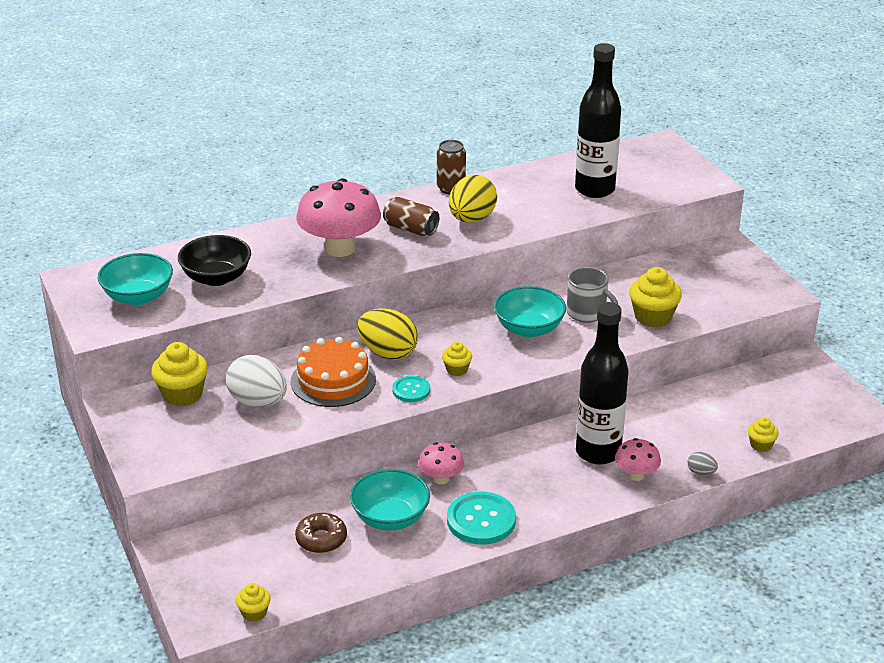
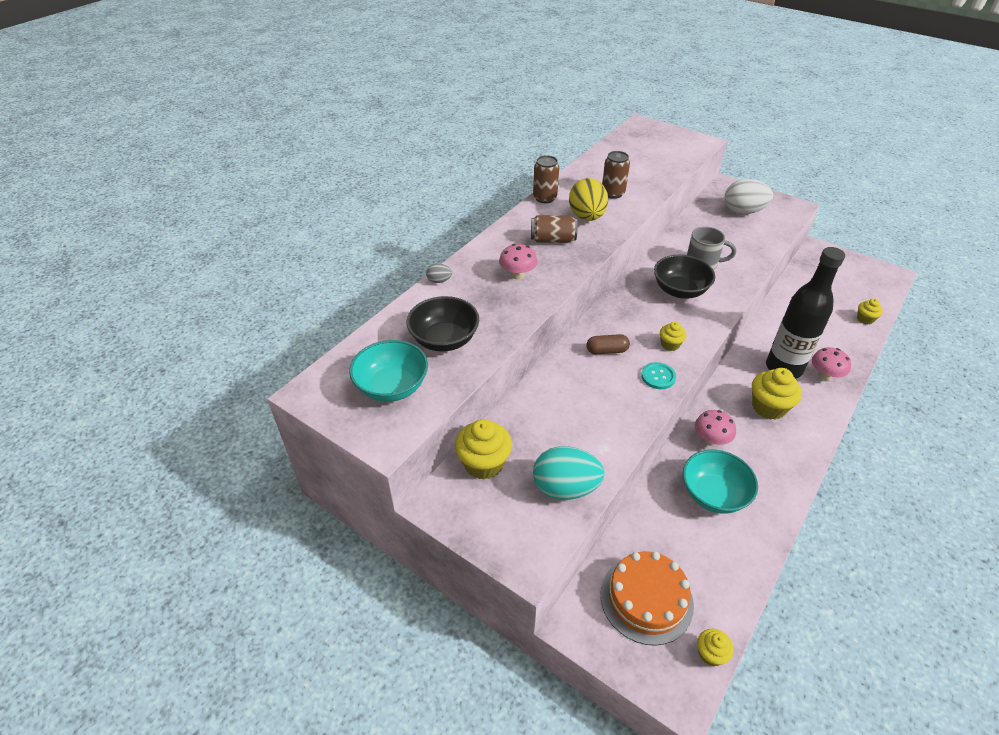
camera: 30 degrees left, 10 degrees up
white egg [226,355,287,407] -> white egg moved to [725,179,773,214]
orange cake [291,337,376,407] -> orange cake moved to [600,551,694,646]
brown donut [295,513,347,553] -> none
pink mushroom [296,178,381,257] -> pink mushroom [499,244,538,280], size x0.50
yellow egg [358,308,418,360] -> brown capsule [586,334,630,354]
turquoise button [447,492,516,545] -> none
turquoise bowl [494,286,566,337] -> black bowl [654,255,715,299]
black bottle [575,43,621,198] -> none
yellow cupcake [629,267,682,328] -> yellow cupcake moved to [752,368,802,420]
grey egg [688,452,718,475] -> grey egg moved to [426,263,452,283]
none -> turquoise egg [533,446,605,500]
none -> brown can [602,151,630,199]

